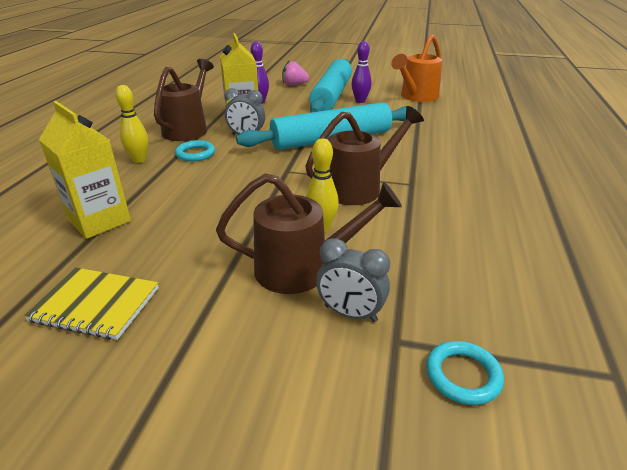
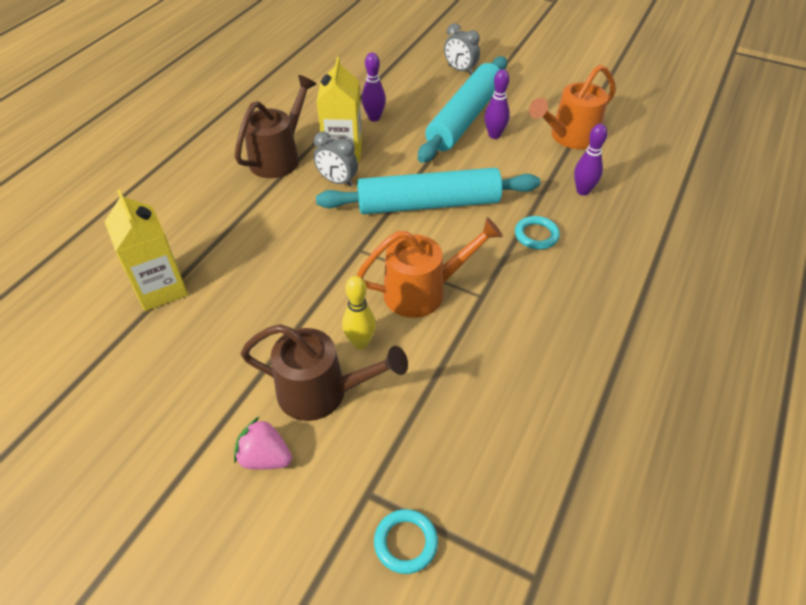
camera: 15 degrees right, 15 degrees up
yellow notebook [24,267,159,340] -> none
yellow bowling pin [116,85,148,163] -> none
turquoise ring [175,140,215,162] -> turquoise ring moved to [515,216,560,249]
pink strawberry [282,61,309,86] -> pink strawberry moved to [234,417,292,470]
brown watering can [305,106,424,205] -> orange watering can [357,217,503,318]
grey clock [316,238,390,322] -> grey clock moved to [444,23,480,75]
none -> purple bowling pin [574,124,608,196]

